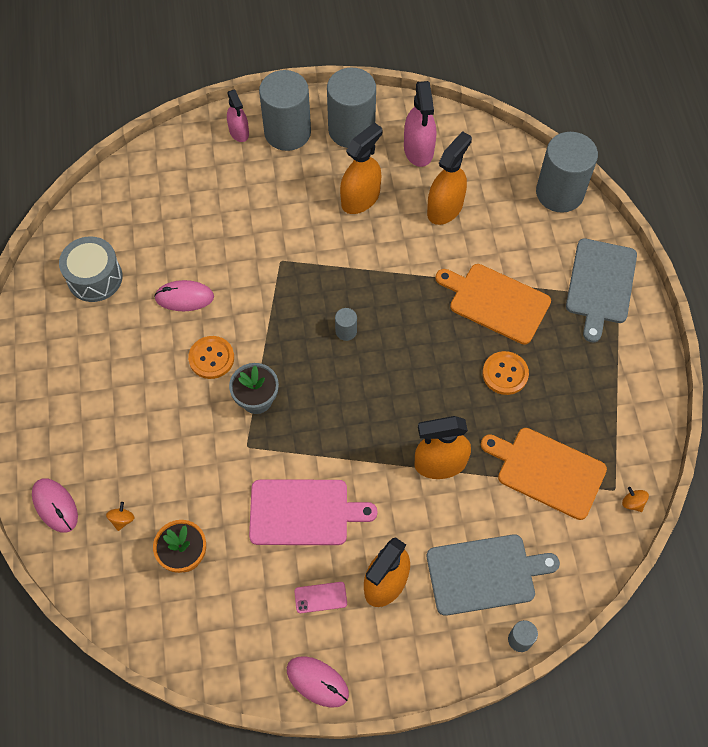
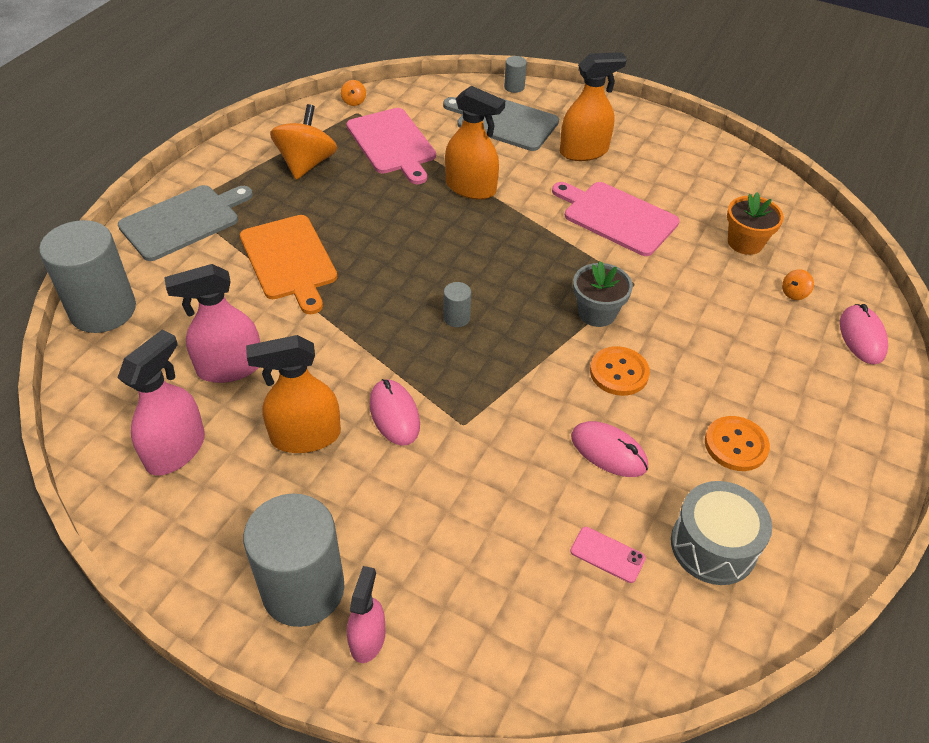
camera: 145 degrees left, 15 degrees down
pink mouse [287,656,349,708] -> pink mouse moved to [370,379,420,446]
pink phone [294,582,347,613] -> pink phone moved to [570,527,646,583]
grey cylinder [327,68,376,148] -> none
orange spray bottle [427,131,472,225] -> pink spray bottle [164,264,260,383]
orange cutting board [481,428,607,520] -> pink cutting board [346,108,436,184]
orange button [483,351,529,395] -> orange button moved to [705,416,770,471]
none -> orange spinning top [270,104,337,180]

